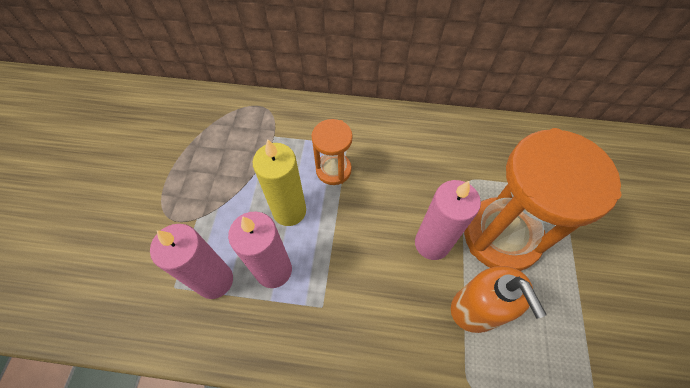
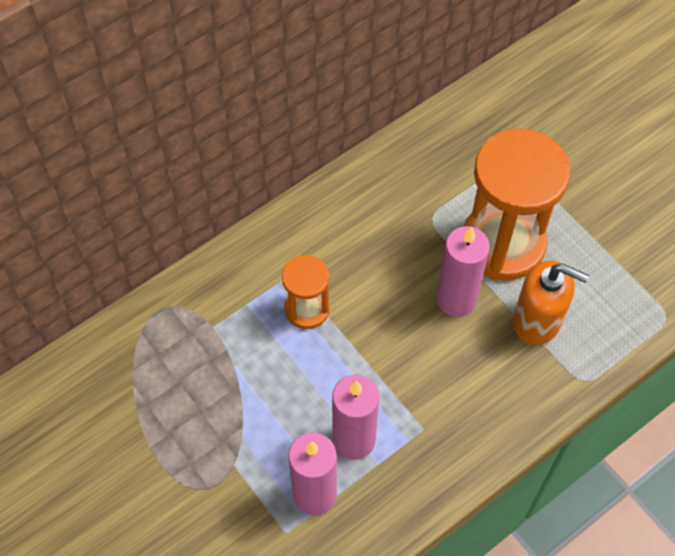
camera: 45 degrees left, 0 degrees up
yellow candle [253,139,306,226] -> none

